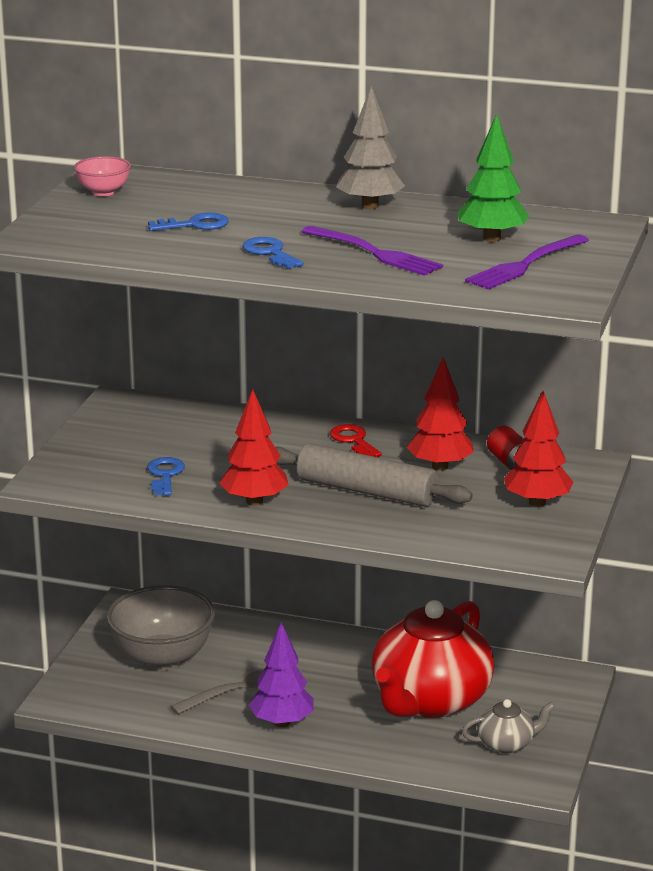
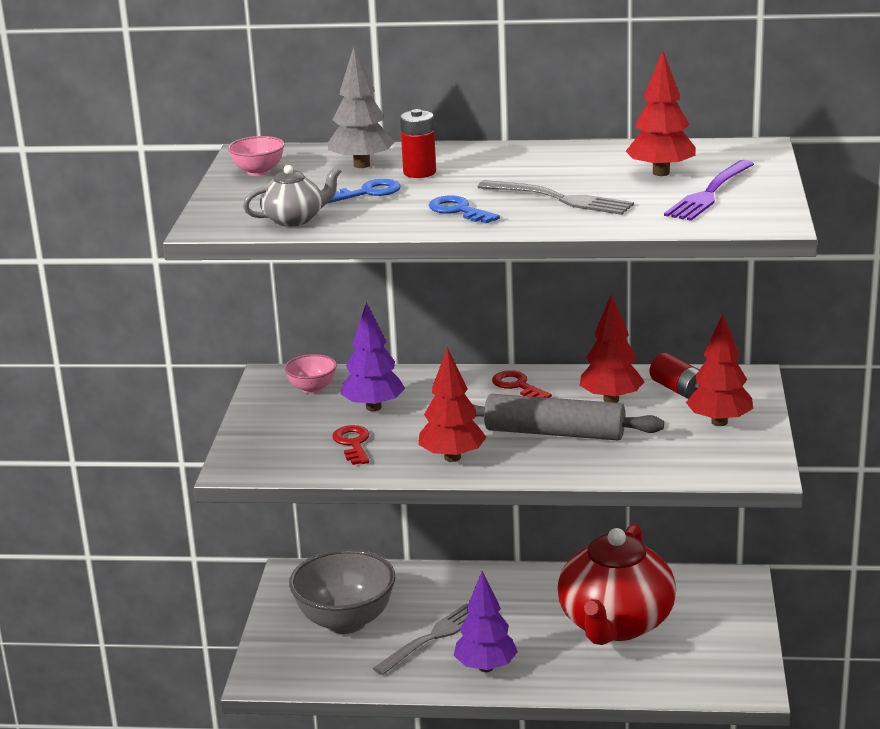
camera: 10 degrees left, 0 degrees up
blue key [147,457,185,496] -> red key [332,425,370,465]
purple fork [301,226,443,276] -> grey fork [478,180,634,215]
grey tree [336,86,405,209] -> grey tree moved to [328,47,395,168]
green tree [457,114,529,242] -> red tree [626,51,696,176]
grey teapot [462,699,555,754] -> grey teapot moved to [243,165,342,227]
none -> pink bowl [284,354,337,394]
none -> purple tree [341,302,405,411]
none -> red battery [400,109,436,178]

